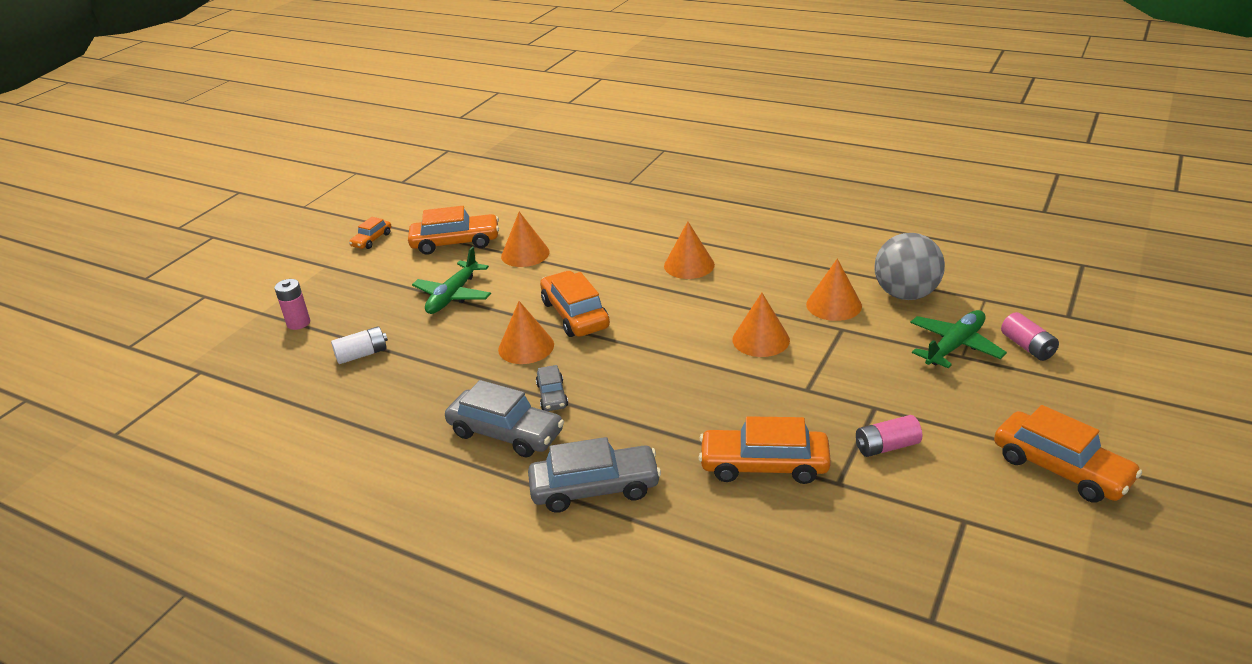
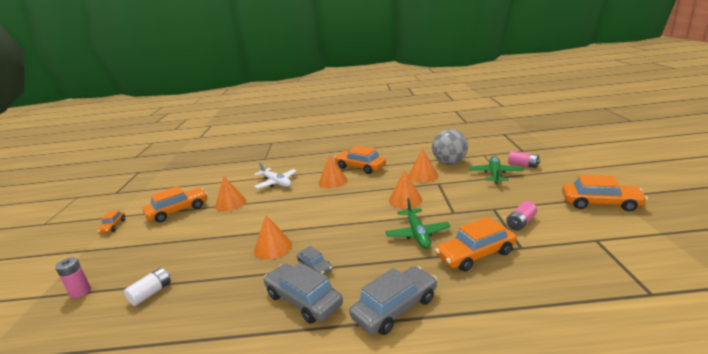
camera: 30 degrees left, 10 degrees down
green plane [412,247,491,314] -> green plane moved to [385,198,451,249]
grey car [445,380,564,458] -> grey car turned 135 degrees counterclockwise [263,262,343,324]
orange car [540,271,610,337] -> orange car moved to [334,146,386,174]
none -> white plane [254,162,297,189]

